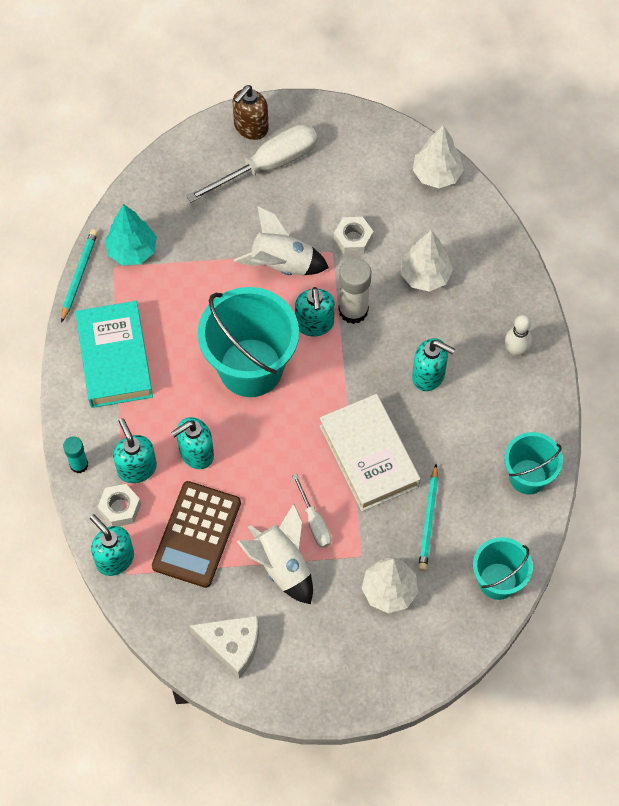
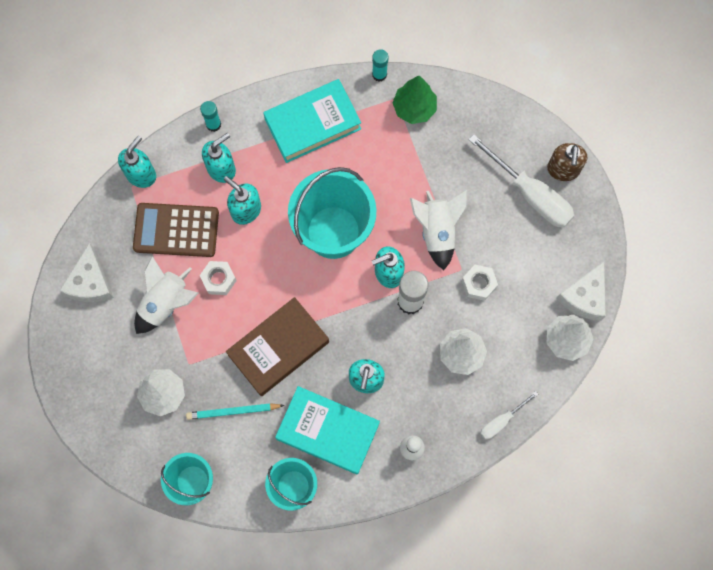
camera: 75 degrees right, 10 degrees up
turquoise pencil [61,229,98,323] -> turquoise glue stick [372,49,389,82]
white nut [98,484,141,526] -> white nut moved to [200,261,237,295]
turquoise tree [105,204,157,265] -> green tree [392,75,437,124]
brown soap dispenser [233,85,269,140] -> brown soap dispenser turned 105 degrees counterclockwise [547,143,587,181]
white screwdriver [292,474,331,548] -> white screwdriver moved to [480,391,538,439]
white book [320,394,421,511] -> brown book [226,297,329,396]
none -> turquoise book [275,386,380,475]
none -> white cheese [556,261,606,321]

